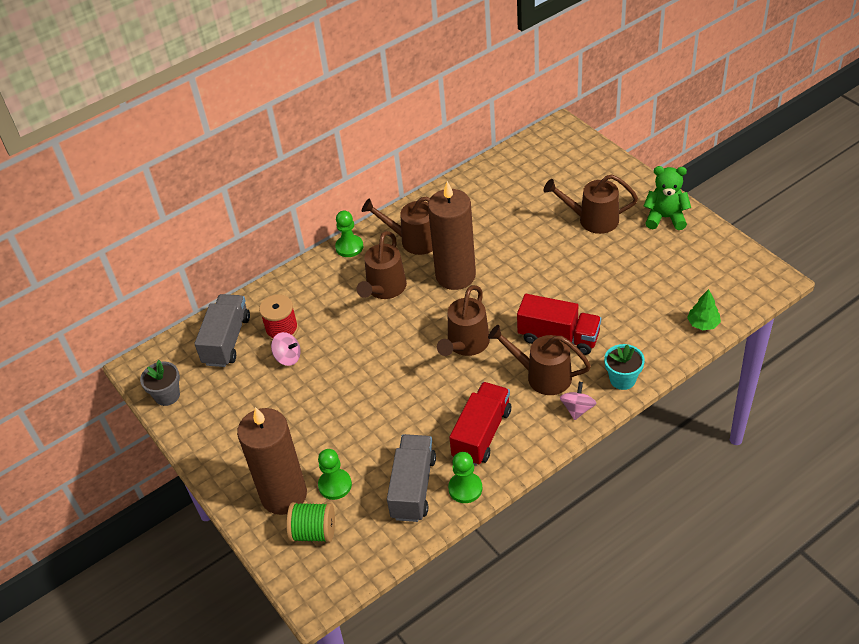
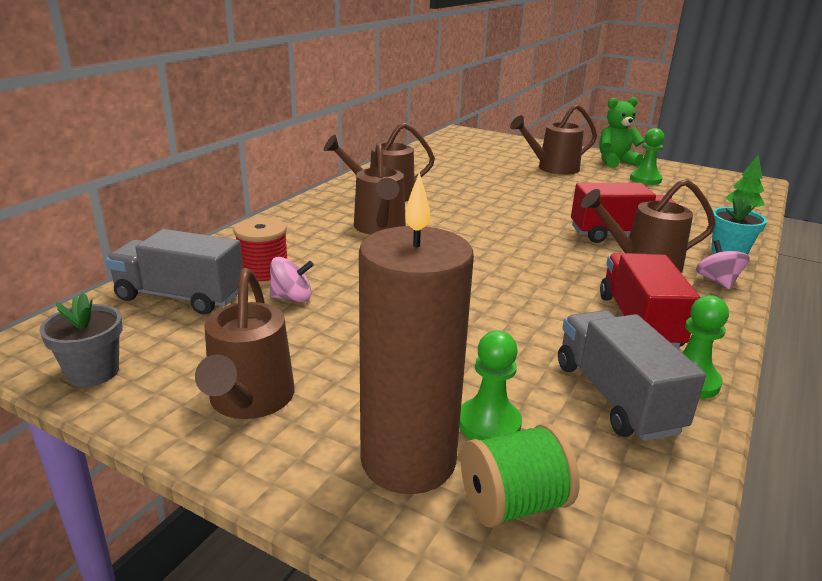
camera: 30 degrees left, 20 degrees down
grey truck [195,294,250,367] -> grey truck turned 60 degrees counterclockwise [106,229,243,314]
green pawn [335,211,363,257] -> green pawn moved to [630,128,664,185]
brown candle [428,181,476,290] -> none
brown watering can [437,285,490,356] -> brown watering can moved to [195,268,295,419]

